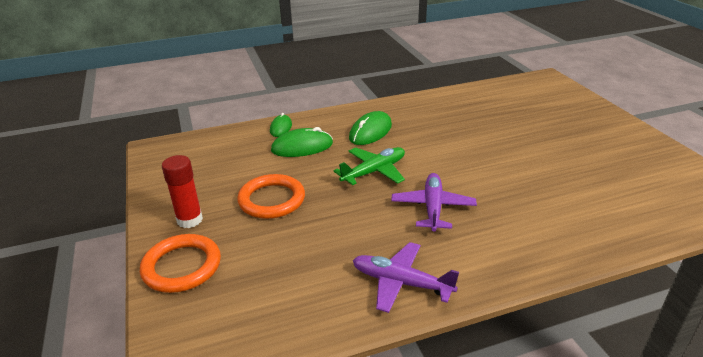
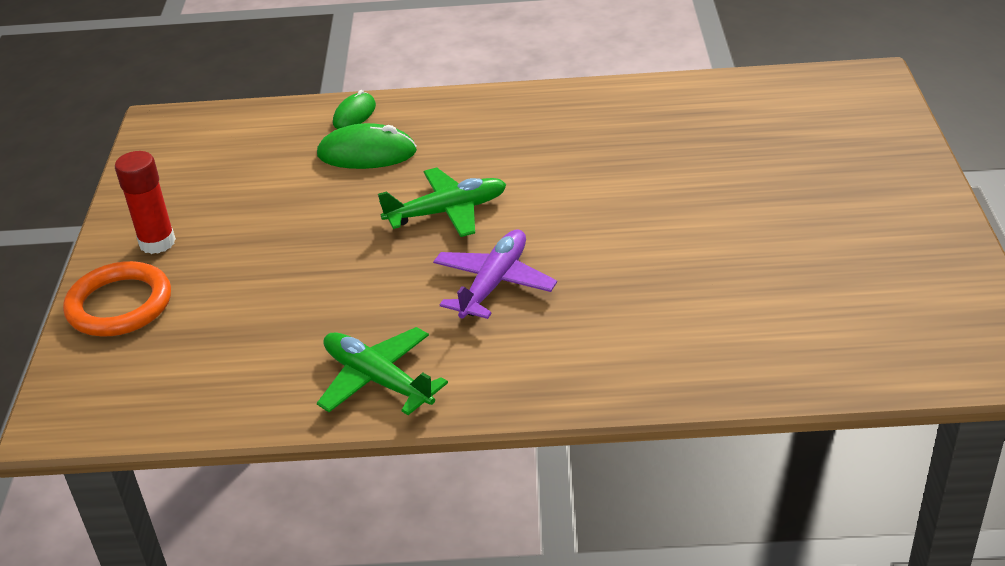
camera: 20 degrees right, 5 degrees up
orange ring [237,174,305,219] -> none
green mouse [349,111,392,145] -> none
purple plane [353,242,459,313] -> green plane [317,327,448,415]

